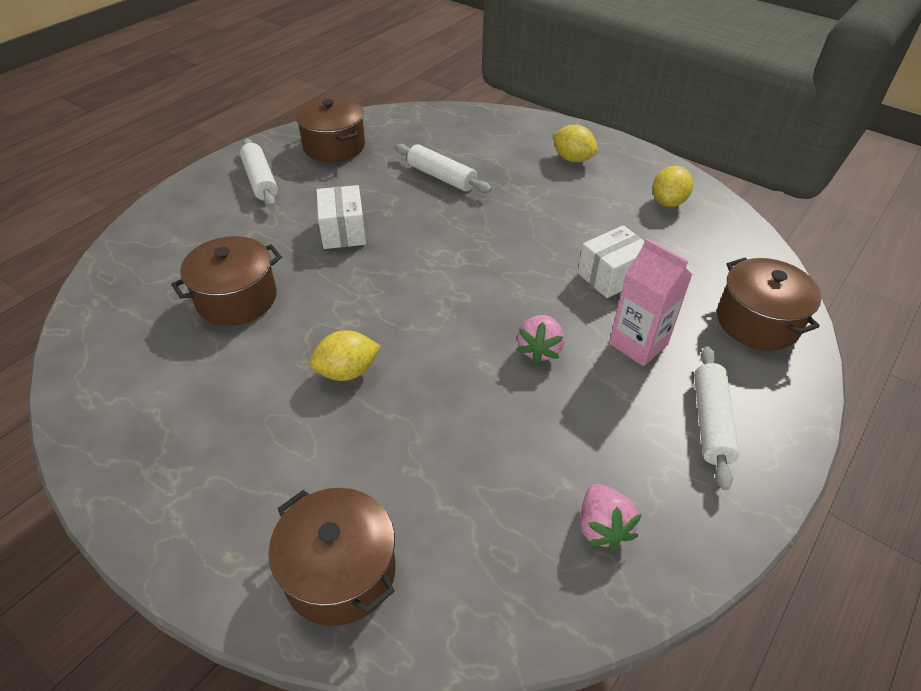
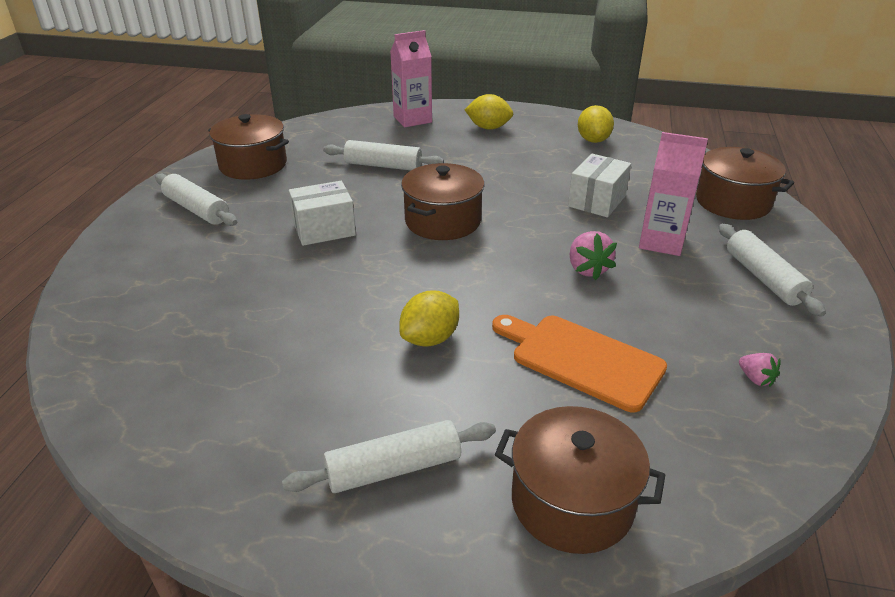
camera: 25 degrees left, 10 degrees down
brown pot [171,236,282,326] -> brown pot moved to [401,163,484,240]
white box [317,185,366,249] -> white box turned 75 degrees counterclockwise [289,181,356,246]
pink strawberry [580,484,642,551] -> pink strawberry [739,353,781,387], size x0.61
none -> white rolling pin [282,420,496,493]
none -> pink carton [390,30,432,127]
none -> orange cutting board [492,315,667,412]

